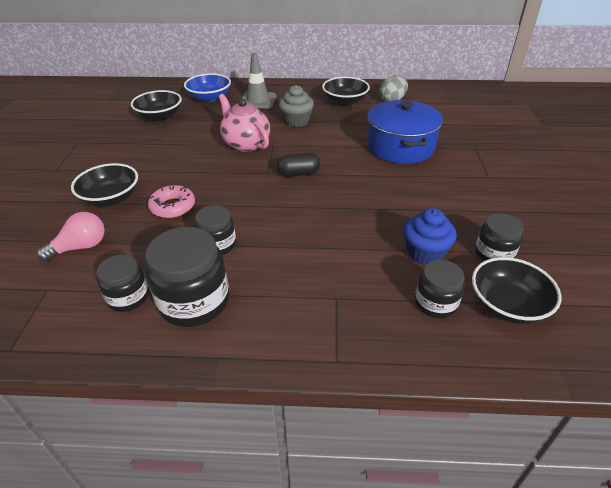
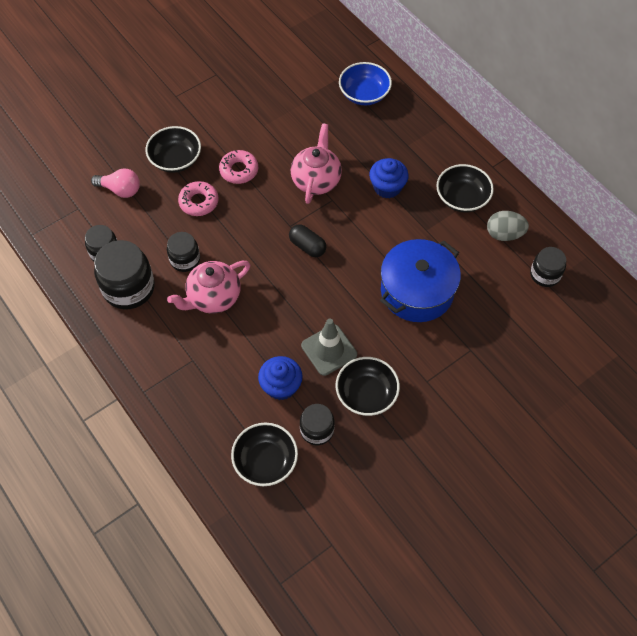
camera: 50 degrees right, 20 degrees up
black bowl [131,90,182,121] -> black bowl moved to [336,357,400,416]
grey traffic cone [242,53,276,109] -> grey traffic cone moved to [301,319,357,376]
grey cupcake [279,85,314,127] -> blue cupcake [369,158,409,198]
black jar [415,260,465,318] -> black jar moved to [530,247,566,287]
none -> pink teapot [167,261,250,314]
none -> pink donut [219,150,258,184]

